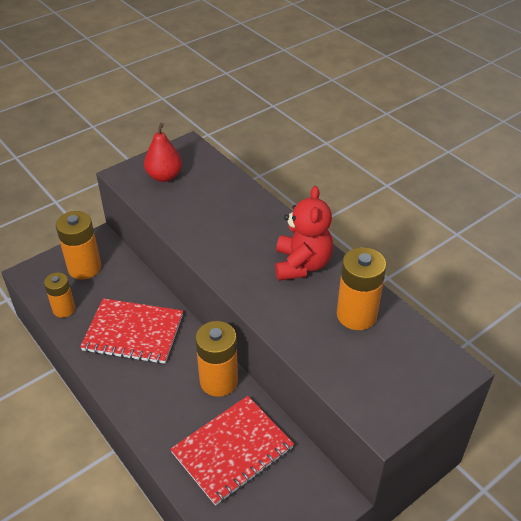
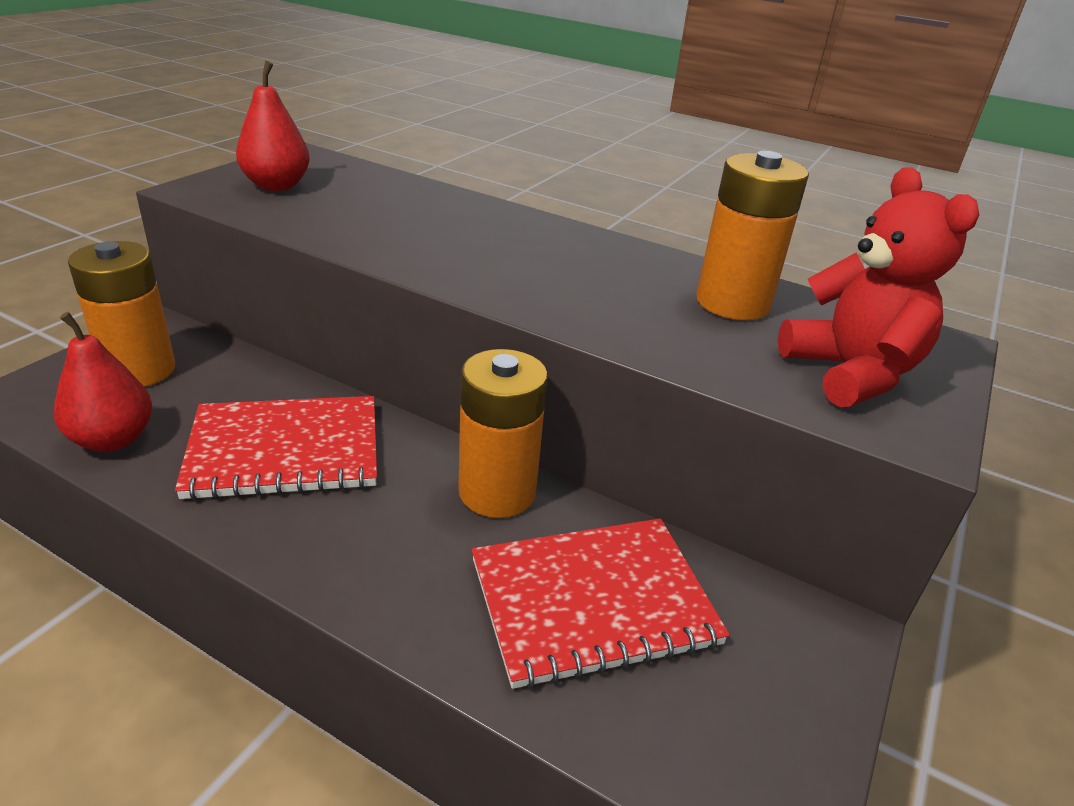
camera: 25 degrees left, 10 degrees down
orange battery [44,272,75,318] -> red pear [54,312,152,452]
red notebook [170,396,294,506] -> red notebook turned 45 degrees clockwise [472,518,730,689]
red teddy bear [275,186,333,281] -> red teddy bear moved to [778,168,979,407]

